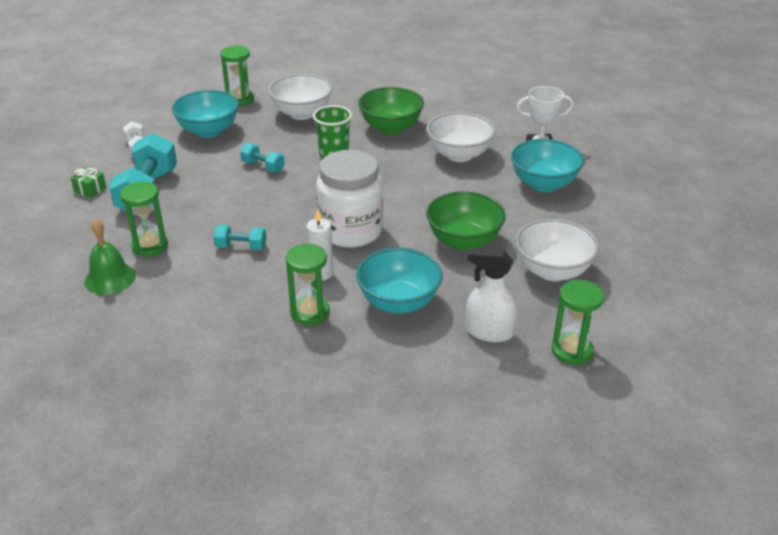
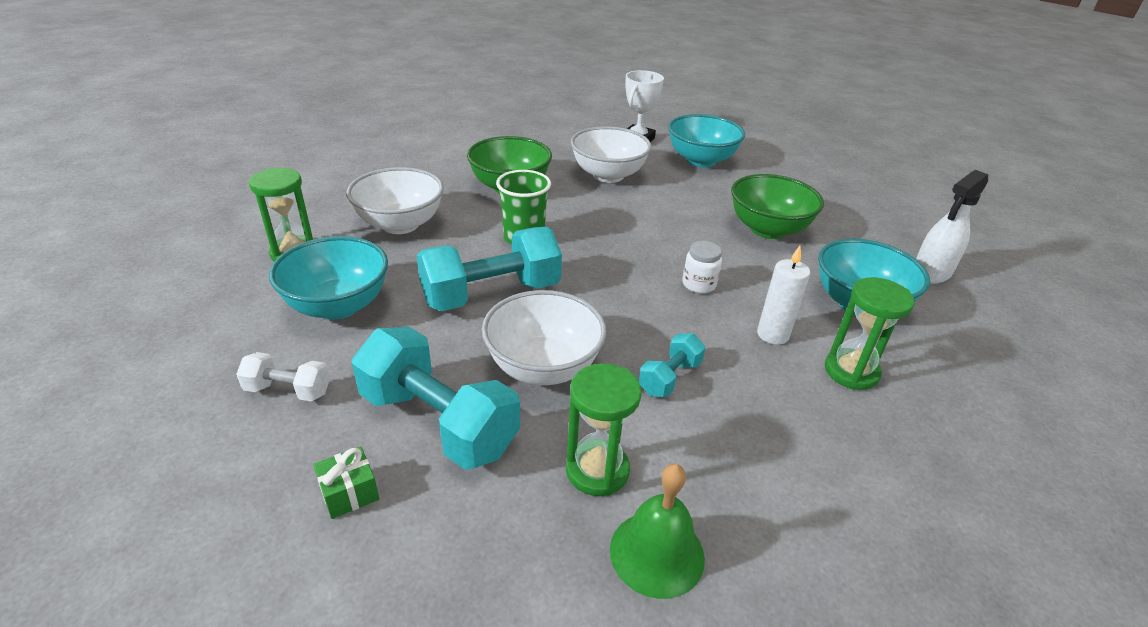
camera: 60 degrees left, 0 degrees up
turquoise dumbbell [240,143,285,173] -> turquoise dumbbell [417,227,562,311], size x2.01
white jar [317,150,383,248] -> white jar [682,241,722,293], size x0.42
white bowl [515,219,599,281] -> white bowl moved to [482,290,607,385]
green hourglass [552,280,604,365] -> none

